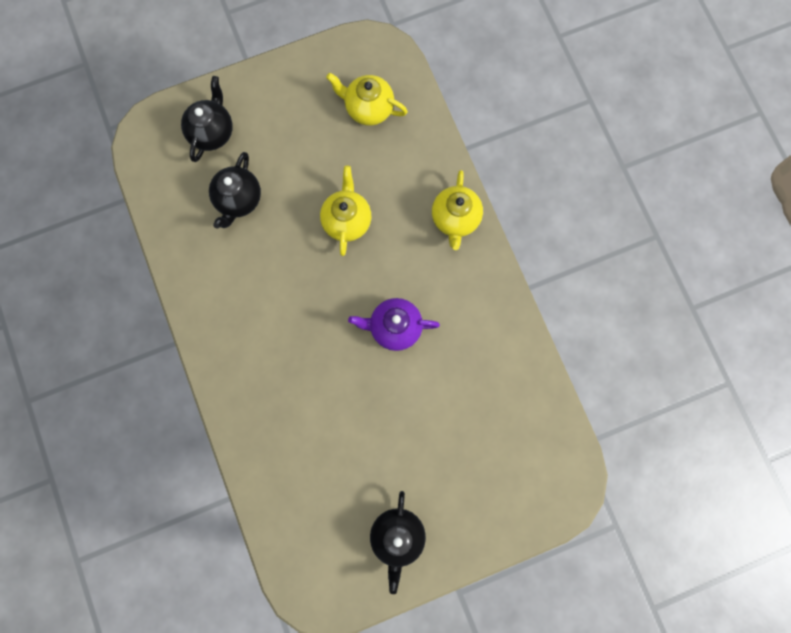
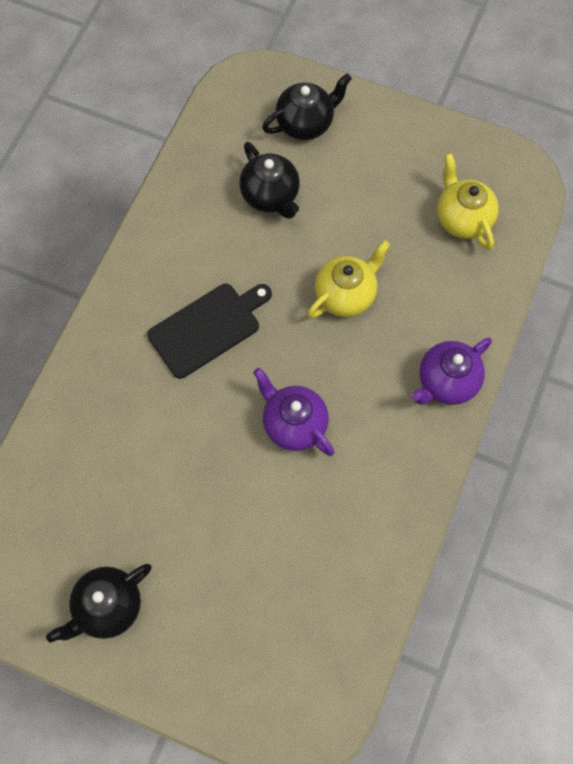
camera: 45 degrees right, 10 degrees down
black teapot [209,152,261,229] -> black teapot turned 90 degrees counterclockwise [239,142,300,219]
yellow teapot [432,170,483,250] -> purple teapot [411,337,492,405]
none -> black cutting board [147,284,272,379]

